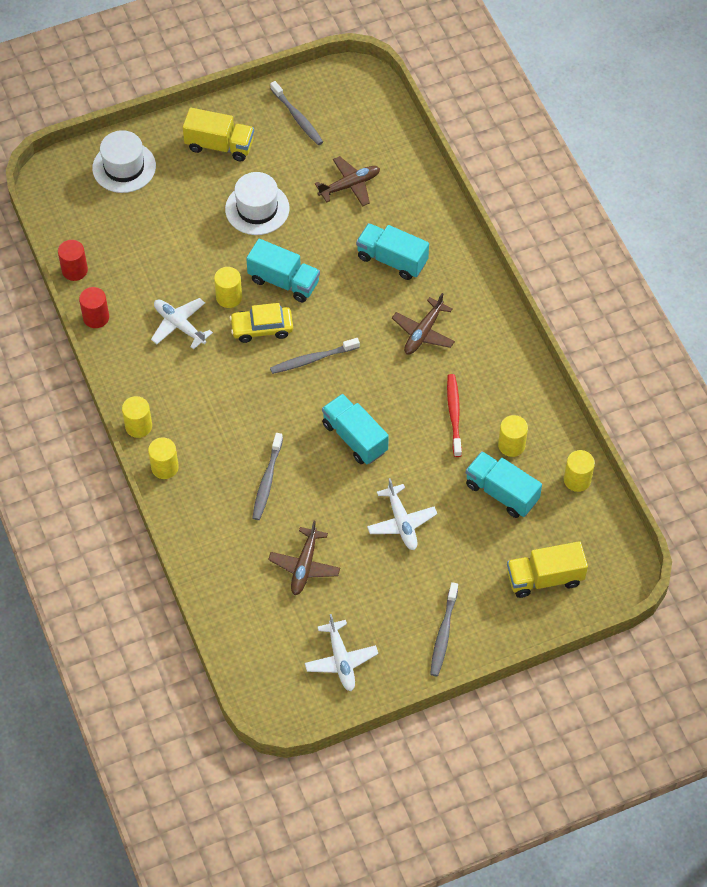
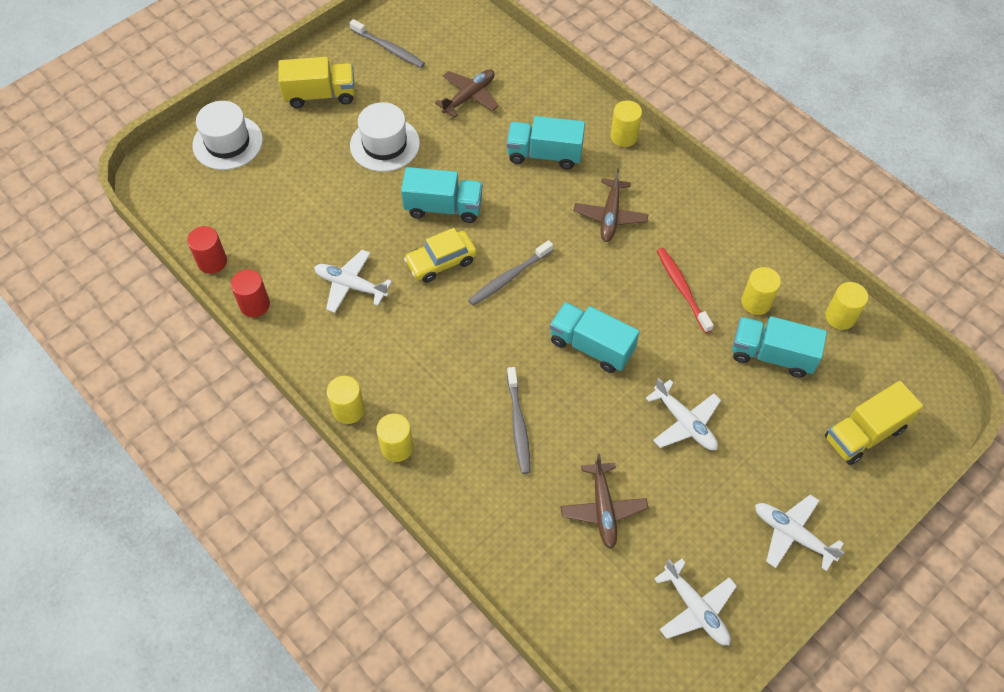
camera: 20 degrees left, 0 degrees up
yellow cylinder [214,267,242,308] -> yellow cylinder moved to [611,100,642,147]
grey toothbrush [430,582,458,676] -> white plane [755,495,845,571]

